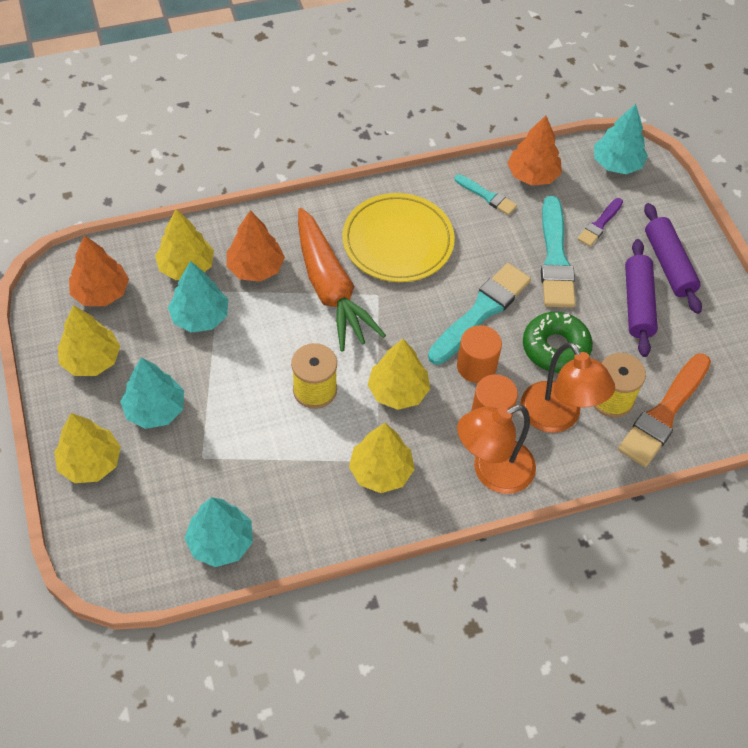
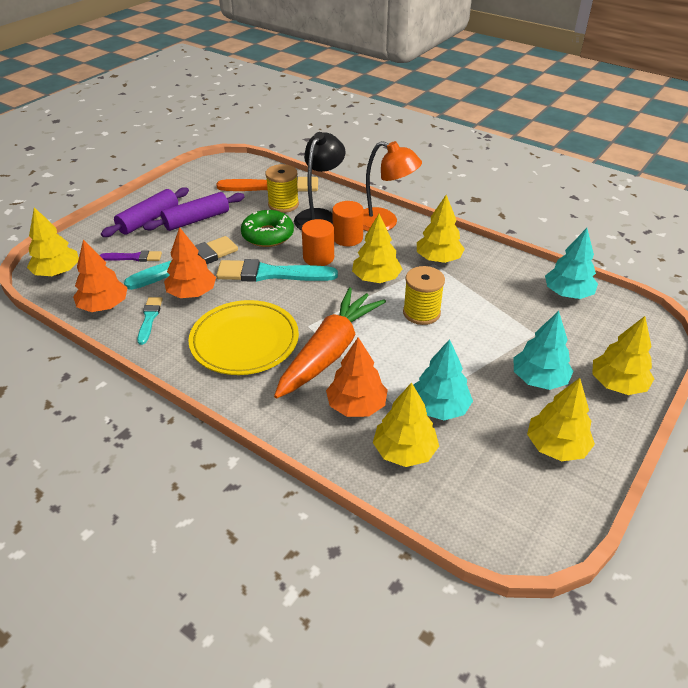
camera: 125 degrees left, 15 degrees down
orange tree [69,235,129,306] -> orange tree moved to [164,227,216,298]
orange lamp [520,342,615,433] -> black lamp [294,132,345,231]
turquoise tree [594,104,648,174] -> yellow tree [27,207,79,276]

